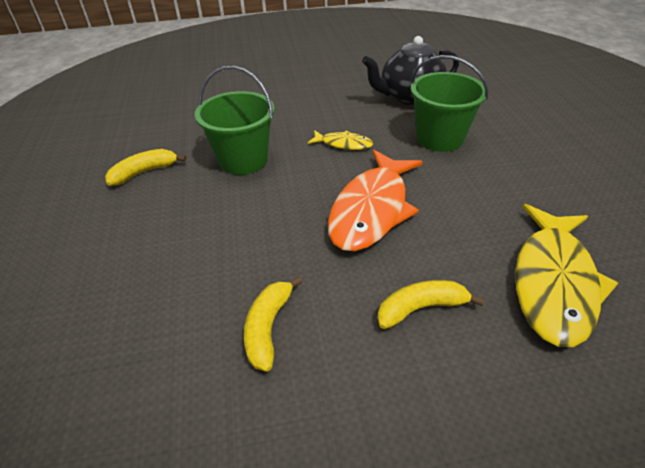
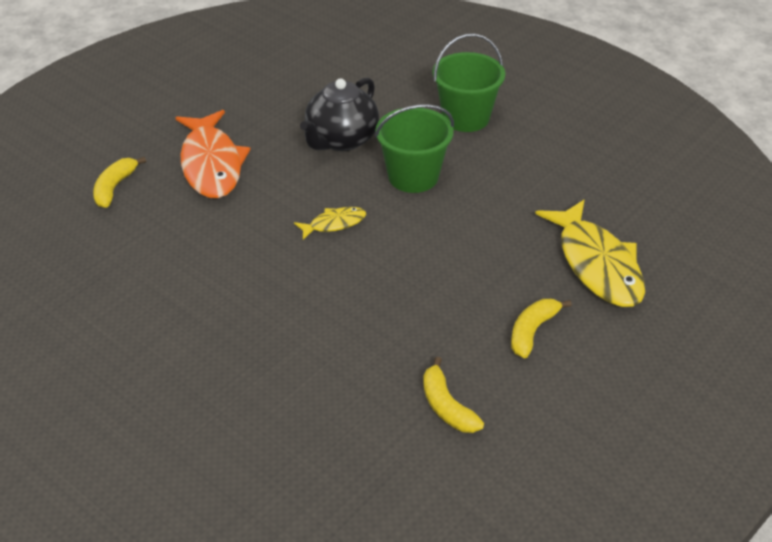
camera: 40 degrees left, 0 degrees up
yellow banana [105,149,186,186] -> yellow banana moved to [93,157,146,208]
green bucket [195,66,275,175] -> green bucket moved to [432,33,505,132]
orange fish [328,150,423,251] -> orange fish moved to [175,110,251,198]

